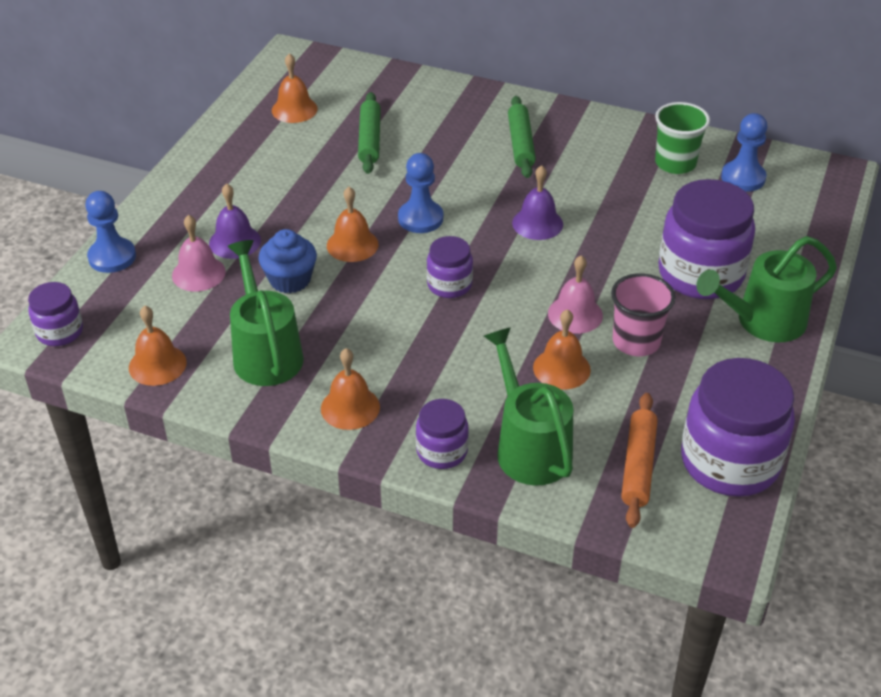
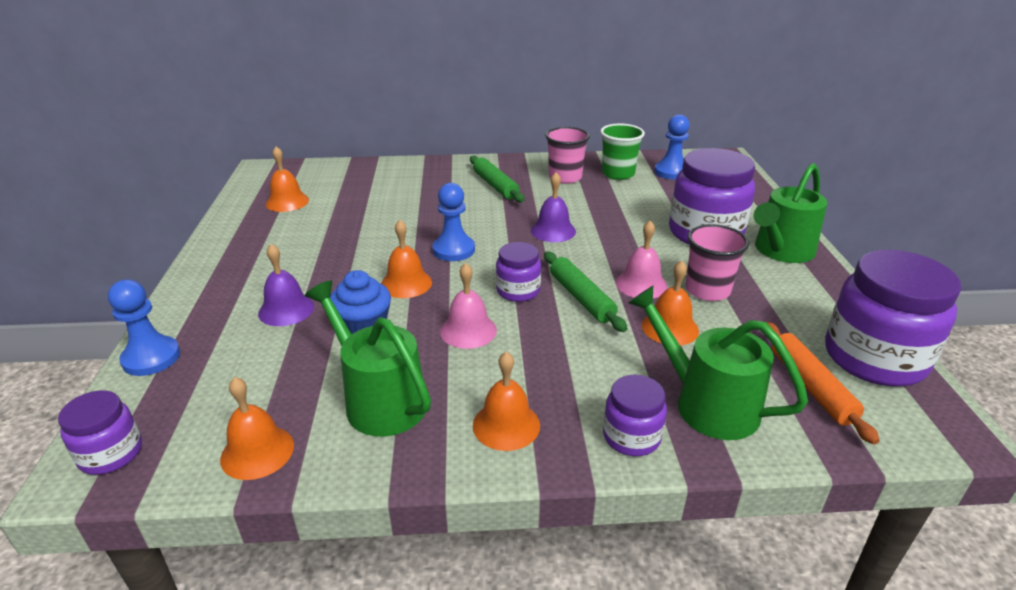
camera: 25 degrees left, 10 degrees down
pink bell [172,215,226,291] -> pink bell moved to [440,263,497,349]
green rolling pin [358,92,381,174] -> green rolling pin moved to [544,251,627,332]
none -> pink cup [545,127,590,184]

